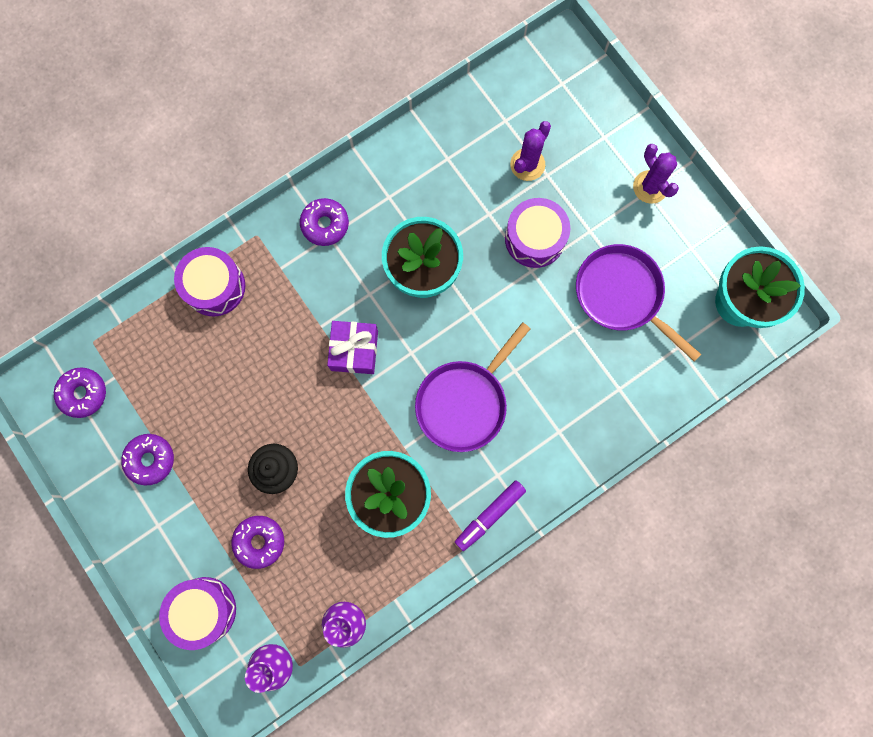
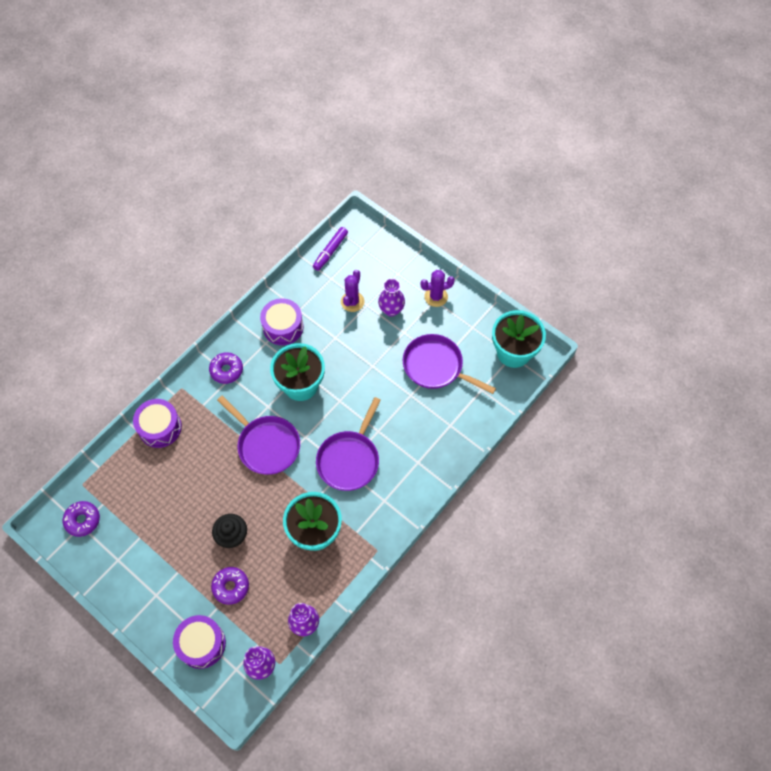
camera: 15 degrees left, 15 degrees down
purple donut [121,434,174,485] -> none
purple gift [327,321,378,374] -> purple pan [217,396,300,475]
purple marker [455,480,526,551] -> purple marker moved to [313,227,348,271]
purple drum [505,198,570,268] -> purple drum moved to [260,298,304,345]
purple cactus [633,144,679,204] -> purple cactus turned 60 degrees counterclockwise [420,270,455,307]
none -> purple vase [378,278,405,317]

